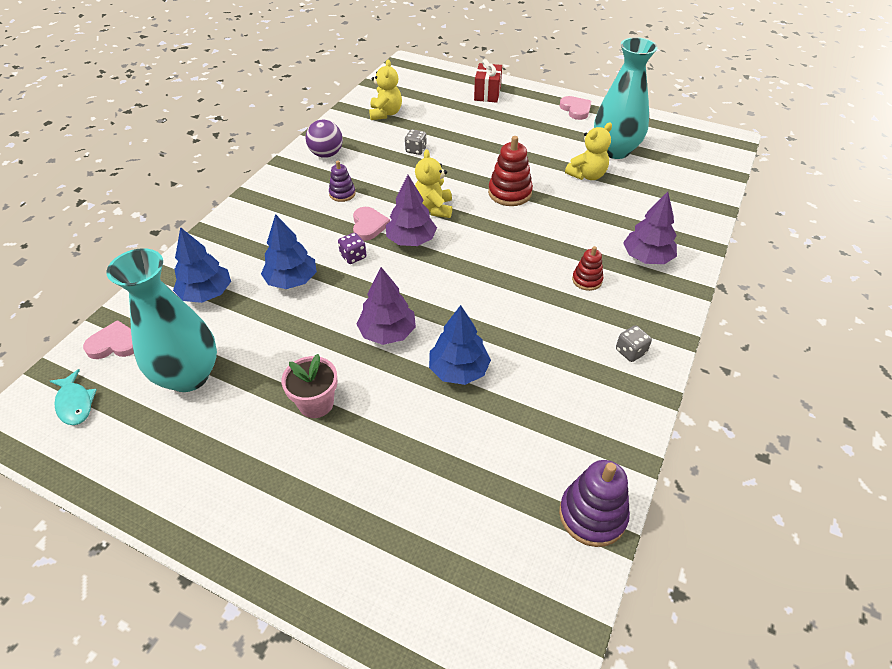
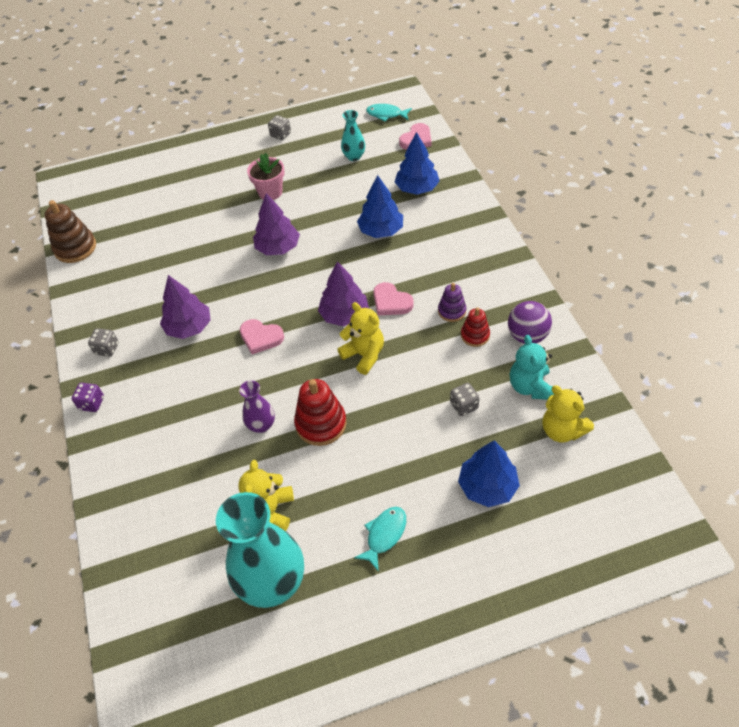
camera: 140 degrees right, 5 degrees up
turquoise vase [106,248,217,392] -> turquoise vase [341,110,365,161], size x0.48
purple dice [338,233,366,264] -> purple dice moved to [72,383,104,412]
blue tree [429,305,491,385] -> blue tree moved to [458,440,520,507]
red gift [474,59,502,103] -> none
purple stacking toy [559,460,630,547] -> brown stacking toy [45,200,96,263]
pink heart [560,96,591,120] -> pink heart moved to [240,319,284,354]
red stacking toy [572,246,603,291] -> red stacking toy moved to [461,307,490,347]
purple tree [623,192,677,264] -> purple tree moved to [160,275,211,339]
none -> purple vase [239,381,275,433]
none -> grey dice [268,115,291,140]
none -> turquoise fish [354,507,406,572]
none -> turquoise teddy bear [510,335,554,400]

